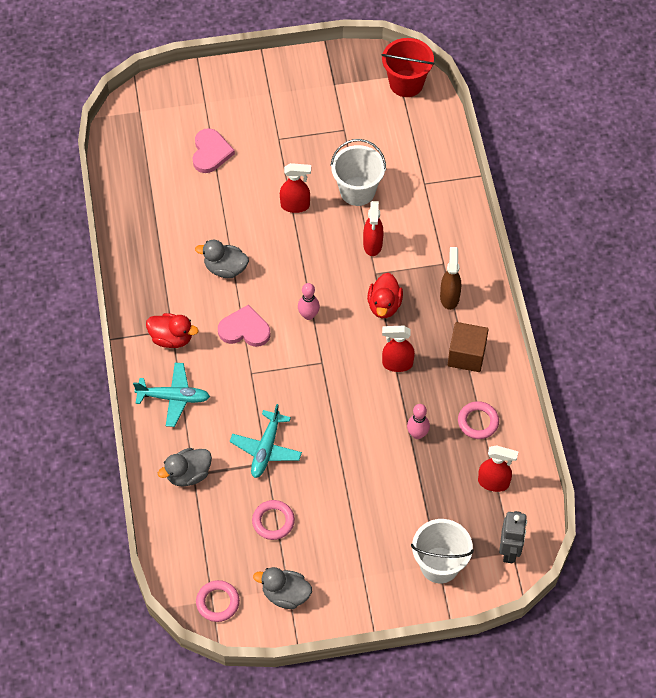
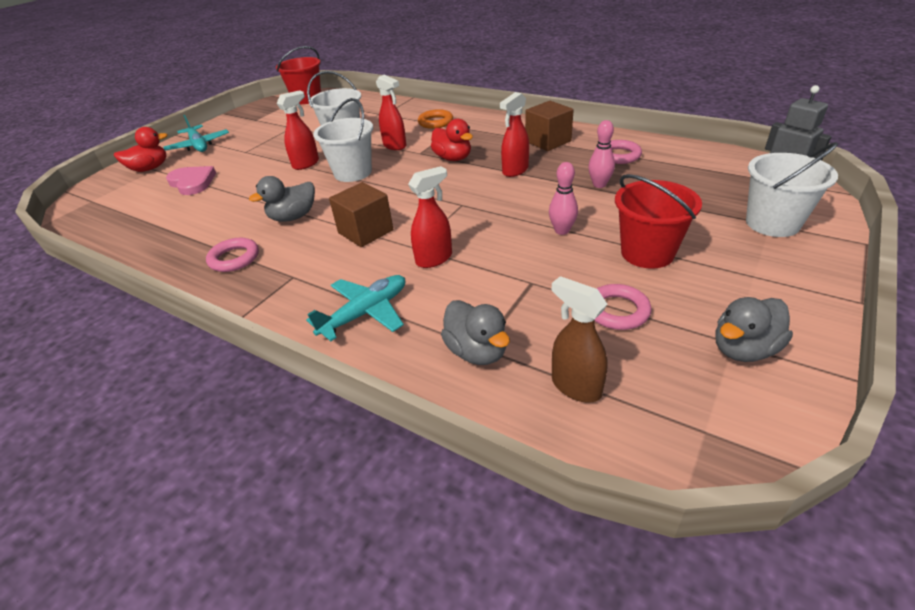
camera: 45 degrees left, 20 degrees down
red duck [146,313,199,348] -> red duck moved to [114,127,168,172]
grey duck [158,448,212,487] -> grey duck turned 45 degrees counterclockwise [441,300,510,365]
pink ring [196,580,240,622] -> pink ring moved to [206,238,259,272]
pink heart [218,304,271,347] -> brown cube [329,182,393,247]
turquoise plane [230,404,302,478] -> turquoise plane moved to [163,115,229,152]
pink bowling pin [298,283,320,320] -> pink bowling pin moved to [549,162,578,235]
brown spray bottle [440,247,461,310] -> brown spray bottle moved to [551,276,608,403]
red spray bottle [478,445,519,492] -> red spray bottle moved to [408,166,452,268]
none -> white bucket [313,98,373,182]
none -> orange ring [418,109,453,129]
none -> red bucket [615,174,702,269]

